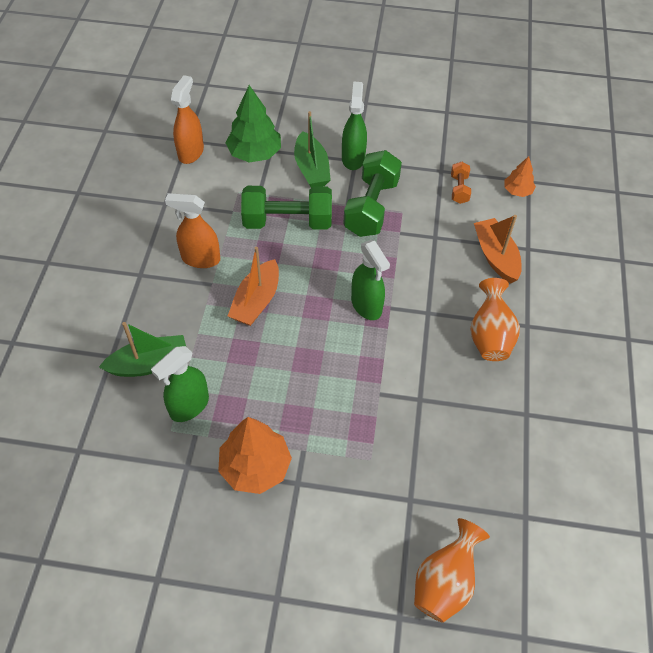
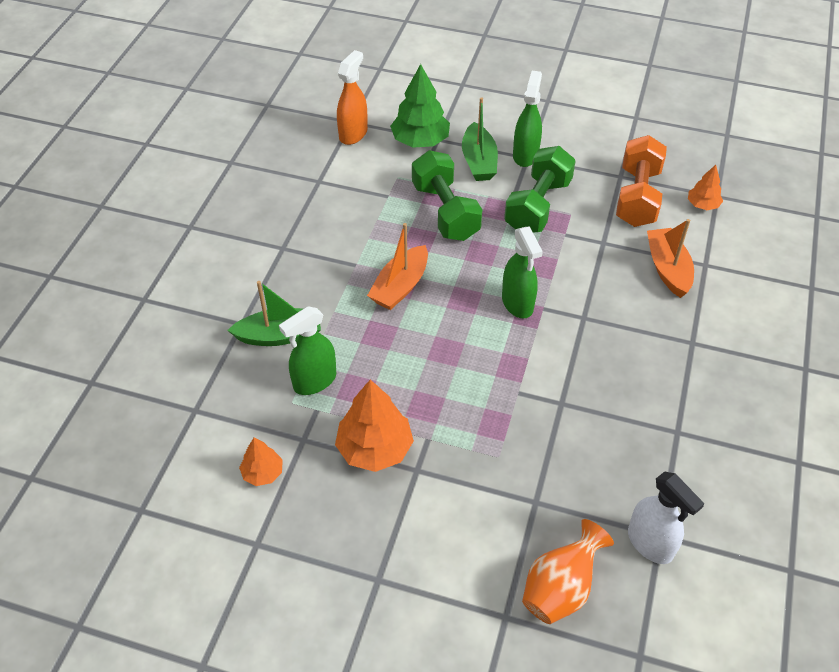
camera: 10 degrees right, 5 degrees down
orange spray bottle [165,193,220,268] -> none
green dumbbell [241,186,332,230] -> green dumbbell turned 60 degrees clockwise [412,150,482,241]
orange dumbbell [451,162,471,204] -> orange dumbbell [616,135,667,227], size x2.05
orange vase [470,278,520,361] -> none
none -> orange tree [239,438,283,486]
none -> white spray bottle [628,472,705,564]

